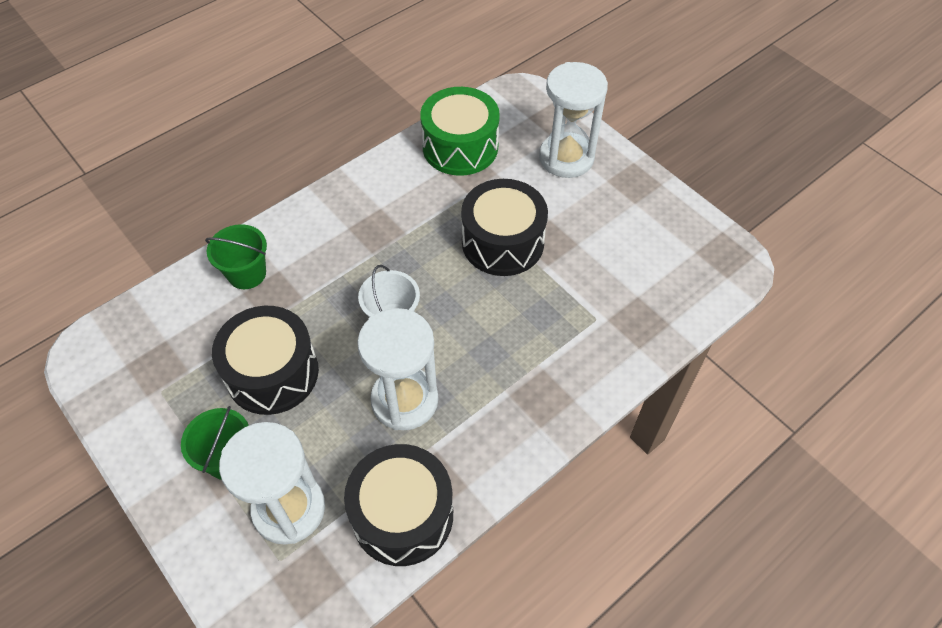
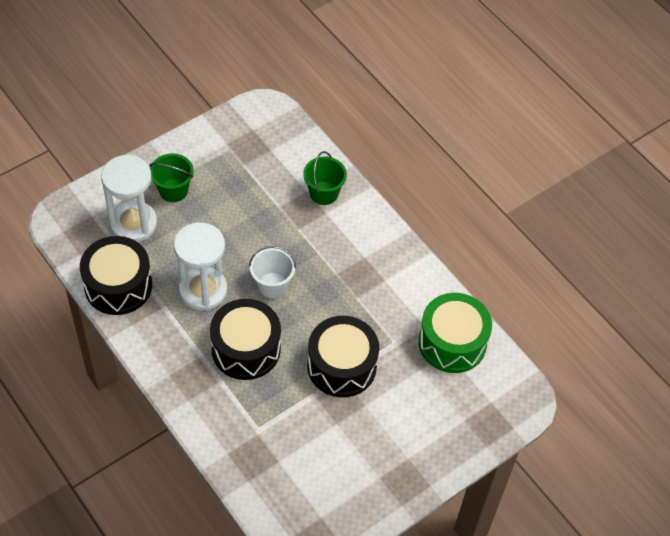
camera: 90 degrees right, 0 degrees up
black drum [212,306,319,415] -> black drum moved to [210,299,281,380]
white hourglass [539,62,608,178] -> none

